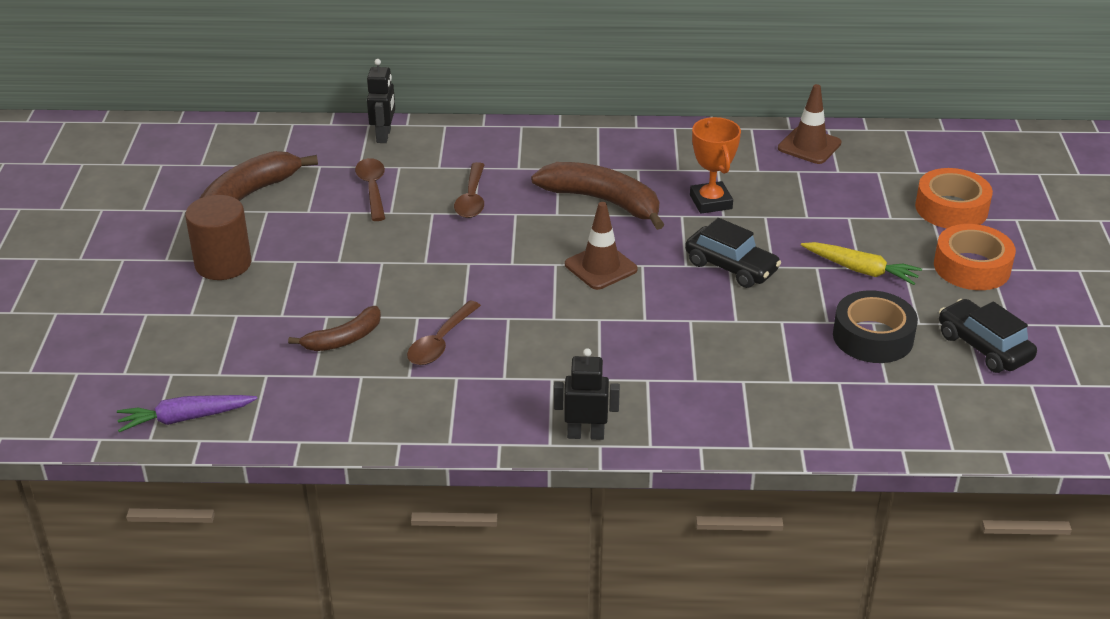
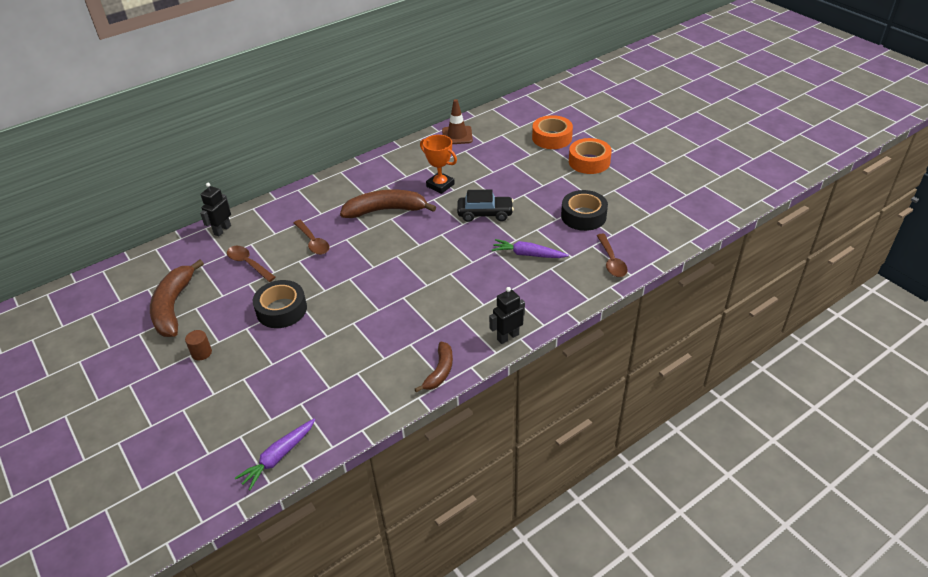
camera: 35 degrees left, 5 degrees up
brown cylinder [185,195,251,280] -> brown cylinder [185,330,212,361], size x0.51
brown banana [288,306,381,351] -> brown banana moved to [415,342,453,392]
black robot [367,59,395,143] -> black robot turned 120 degrees counterclockwise [200,183,231,236]
brown spoon [407,300,481,365] -> brown spoon moved to [596,234,628,277]
brown traffic cone [565,202,638,290] -> none
yellow carrot [801,242,922,285] -> none
black car [939,299,1037,373] -> none
none -> black tape [253,280,307,328]
none -> purple carrot [492,239,569,258]

